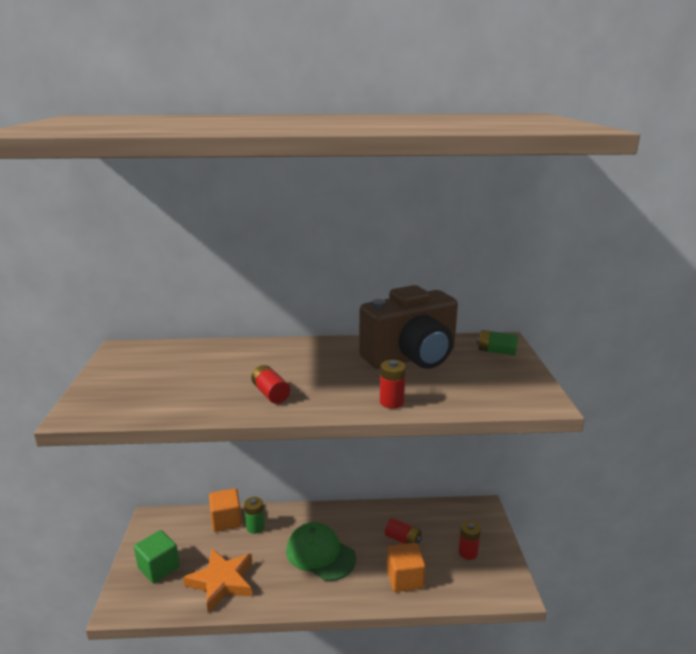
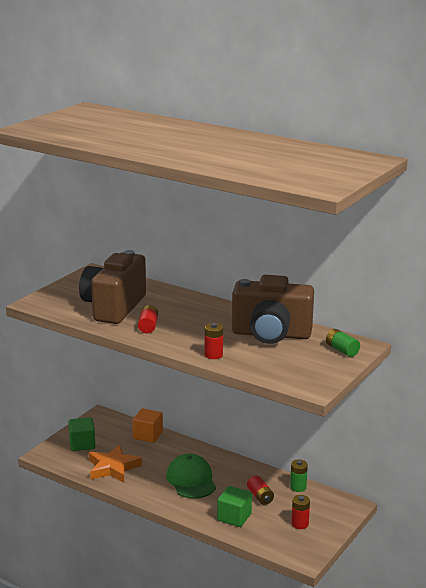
camera: 35 degrees right, 0 degrees up
green battery [244,497,265,534] -> green battery moved to [290,459,308,492]
orange cube [387,543,426,592] -> green cube [217,486,252,527]
none -> brown camera [79,250,146,324]

